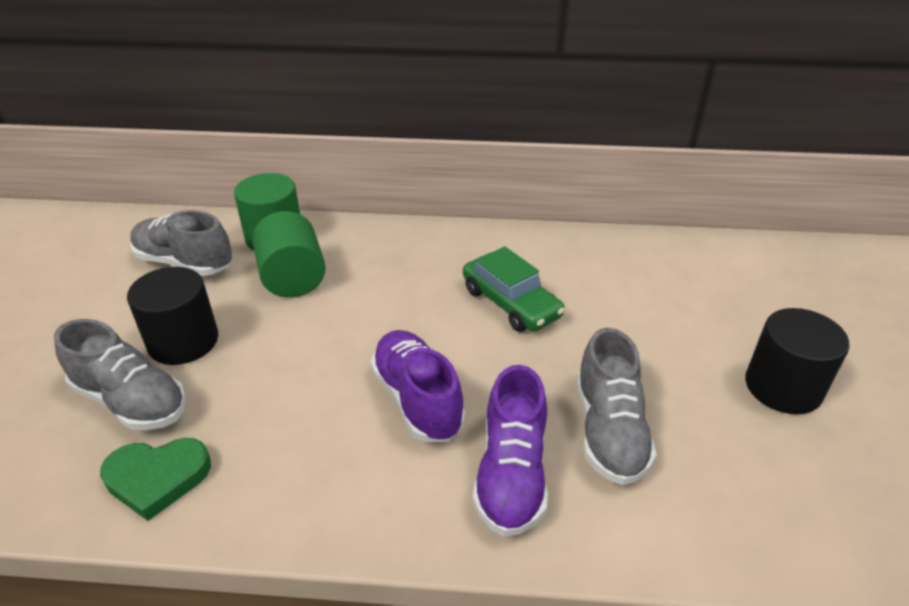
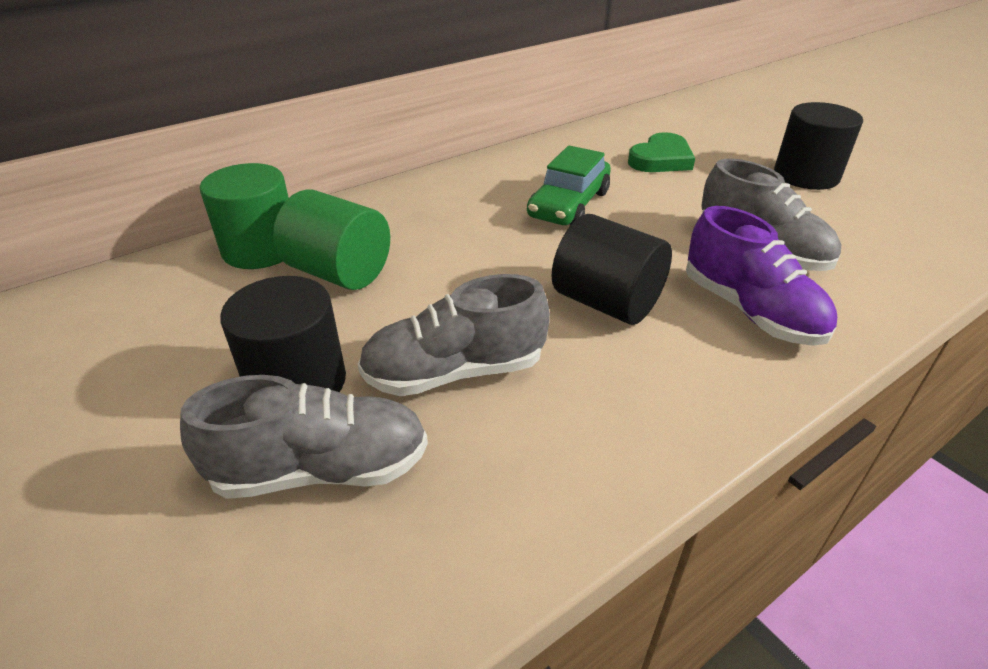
camera: 40 degrees left, 0 degrees up
green heart [100,438,211,521] -> green heart moved to [628,132,695,172]
grey shoe [130,210,233,276] -> grey shoe moved to [358,274,550,396]
purple shoe [371,330,465,442] -> black cylinder [552,214,672,325]
green car [463,247,565,332] -> green car turned 105 degrees clockwise [527,146,611,225]

